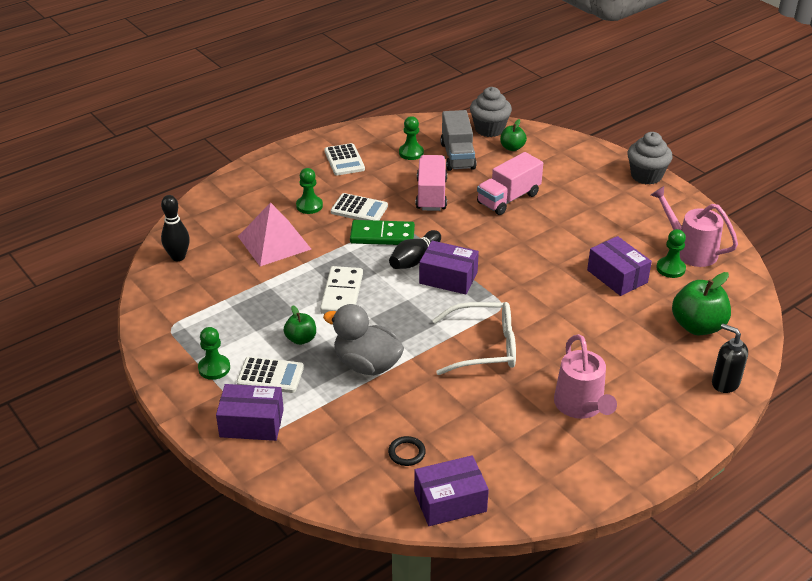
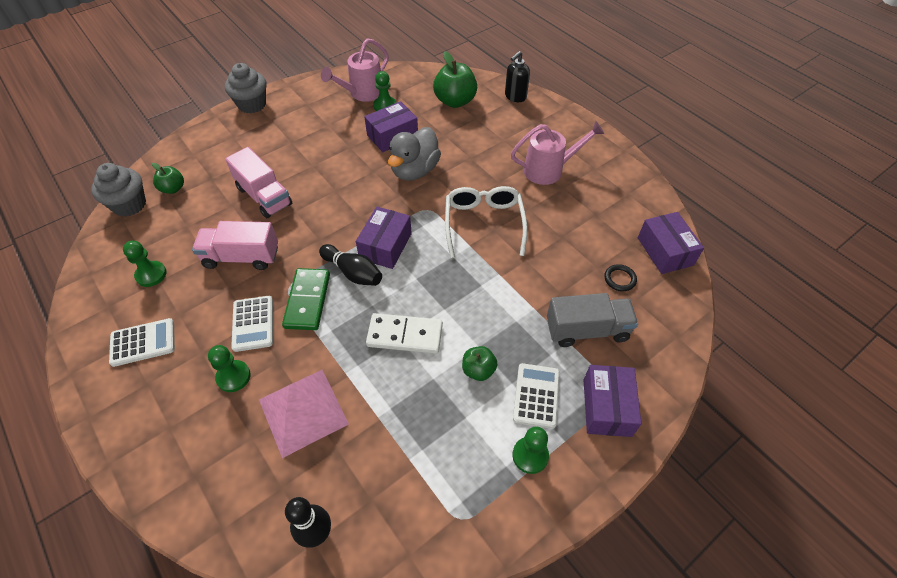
camera: 90 degrees left, 15 degrees up
grey duck [323,304,404,375] -> grey duck moved to [388,127,441,181]
white calculator [331,193,388,221] -> white calculator turned 150 degrees clockwise [231,296,273,352]
grey truck [440,110,477,171] -> grey truck moved to [547,293,638,347]

